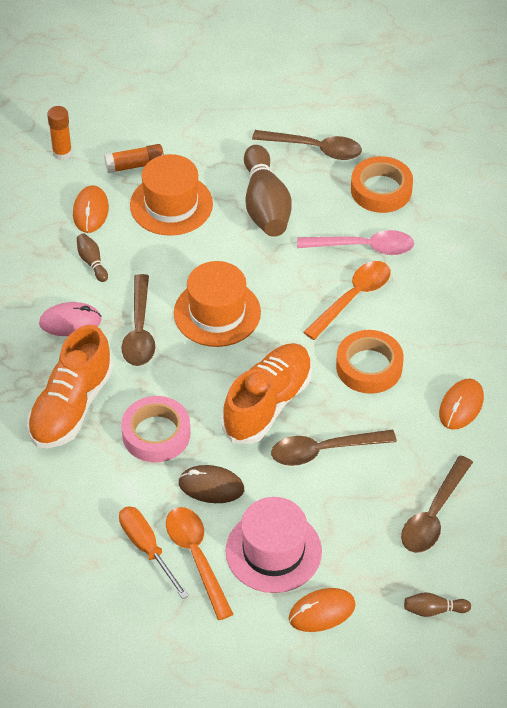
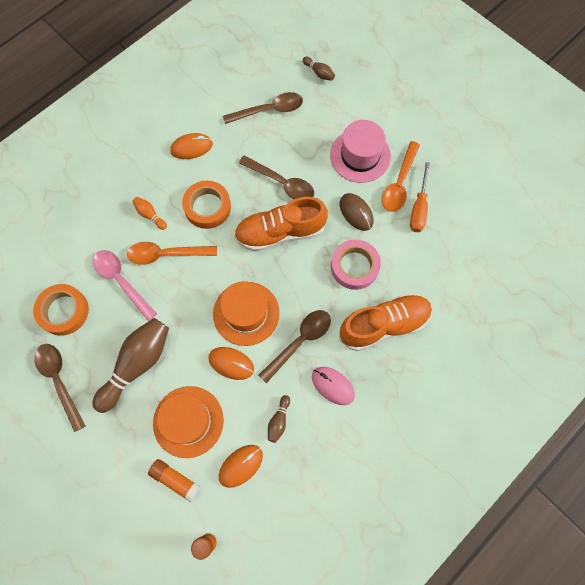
camera: 135 degrees left, 20 degrees up
orange mouse [289,588,356,632] -> orange mouse moved to [208,347,254,380]
none -> orange bowling pin [132,197,167,230]

